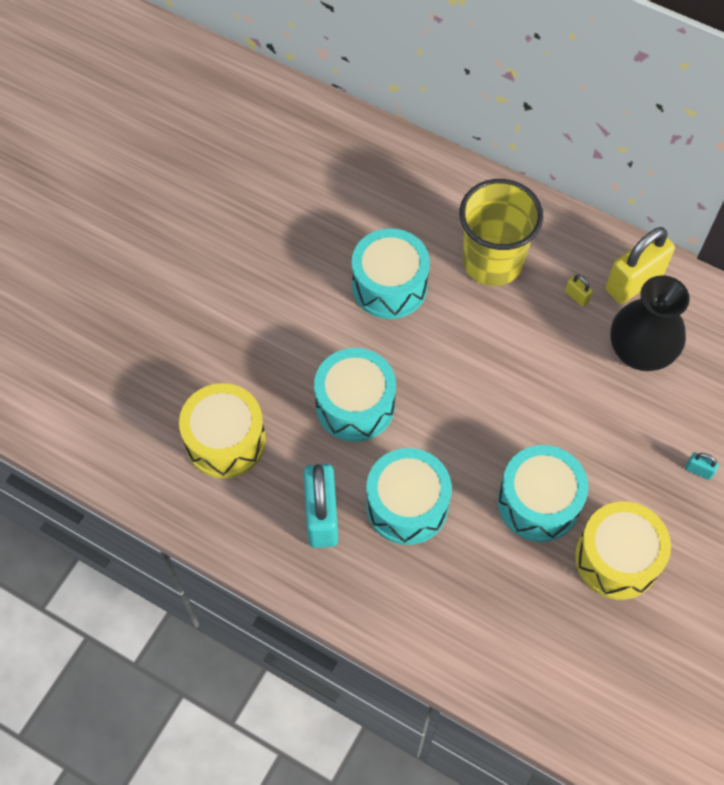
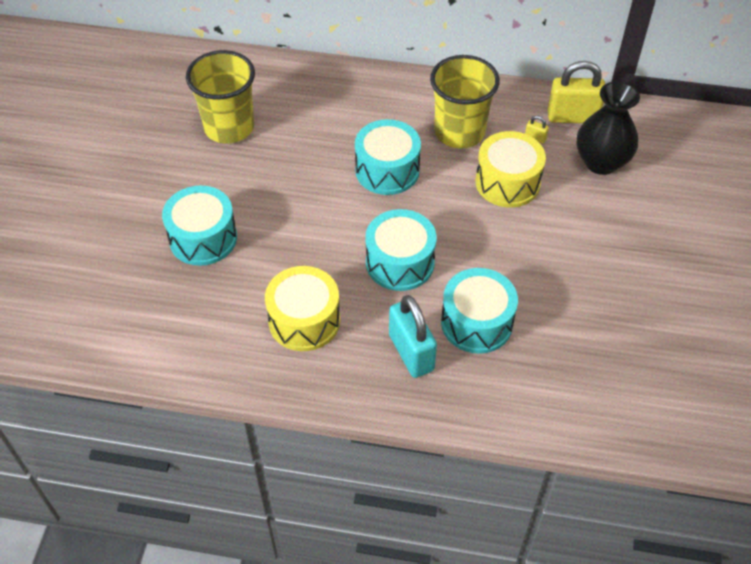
camera: 20 degrees left, 10 degrees down
turquoise drum [498,445,588,542] -> turquoise drum moved to [162,186,237,266]
yellow drum [575,501,671,600] -> yellow drum moved to [476,131,546,208]
yellow padlock [606,227,675,304] -> yellow padlock turned 60 degrees clockwise [548,61,605,123]
turquoise padlock [685,452,719,480] -> none
none -> yellow cup [186,50,255,144]

